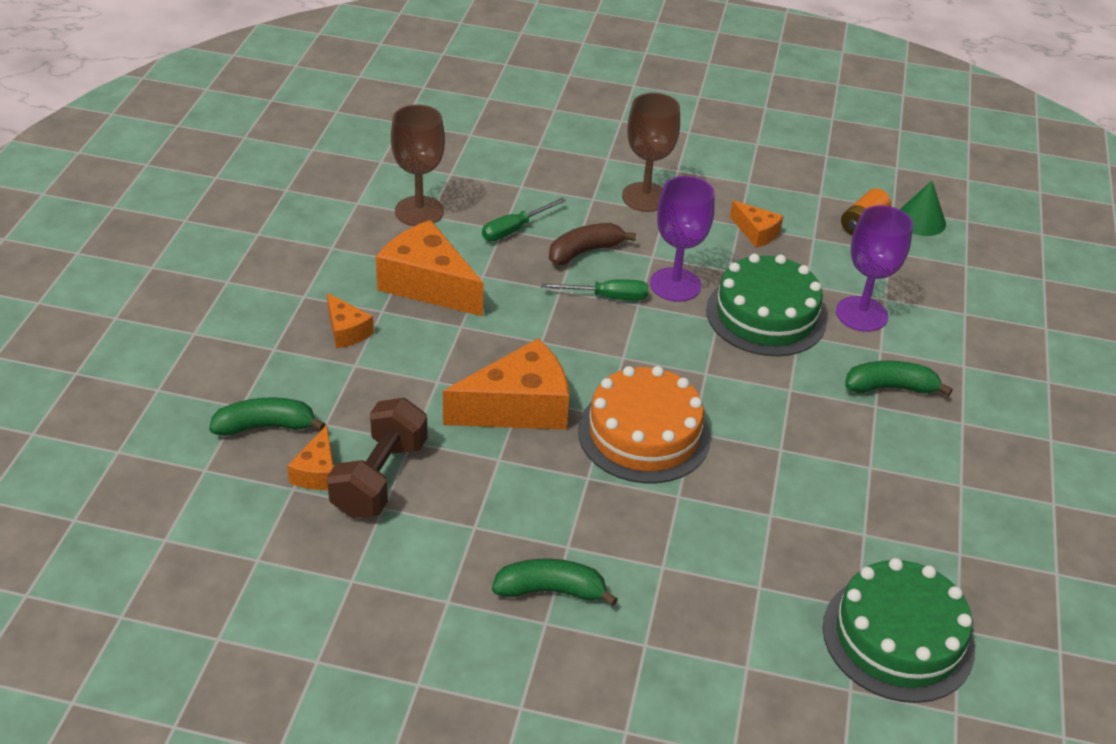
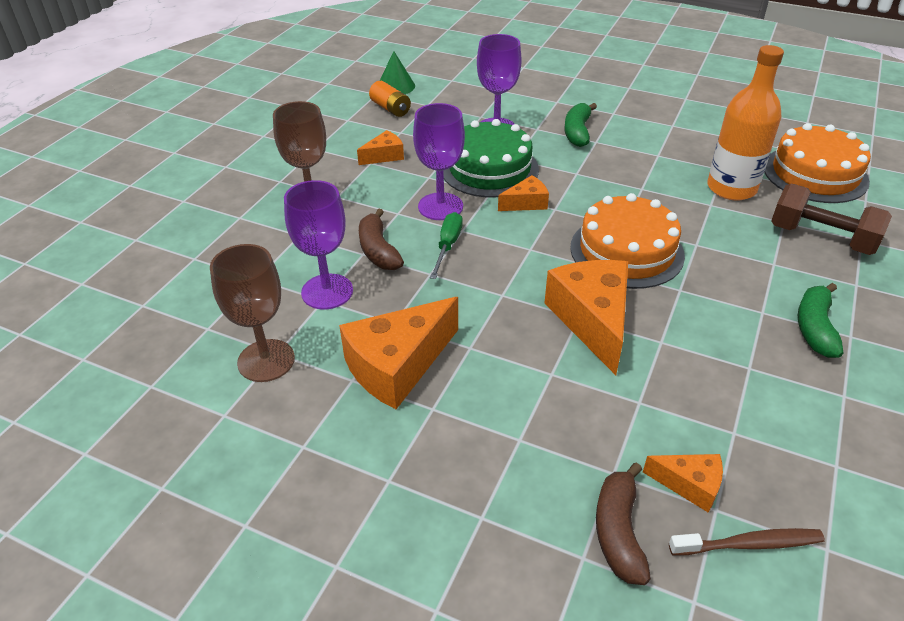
camera: 75 degrees left, 0 degrees up
green banana [209,397,325,436] -> brown banana [596,463,651,585]
orange cheese [327,293,374,349] -> orange cheese moved to [498,175,549,211]
brown dumbbell [327,398,428,518] -> brown dumbbell moved to [771,184,892,255]
green screwdriver [482,198,566,241] -> purple goblet [284,180,353,309]
green cake [823,558,975,703] -> orange cake [764,123,871,203]
none -> brown toothbrush [669,528,825,555]
none -> orange bottle [707,45,784,200]

